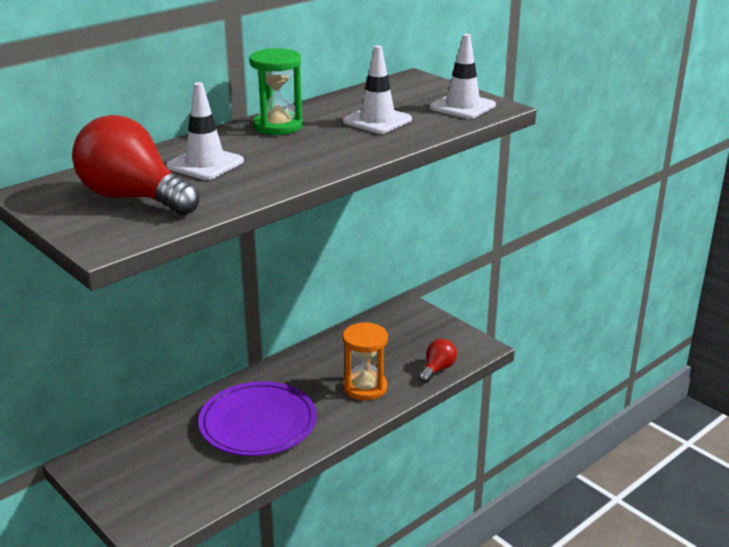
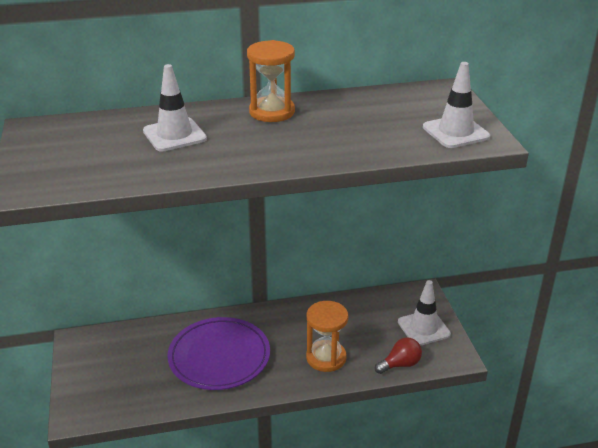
camera: 30 degrees right, 5 degrees up
red light bulb [72,115,199,215] -> none
green hourglass [249,48,303,135] -> orange hourglass [247,40,295,122]
white traffic cone [343,45,412,134] -> white traffic cone moved to [398,280,451,346]

